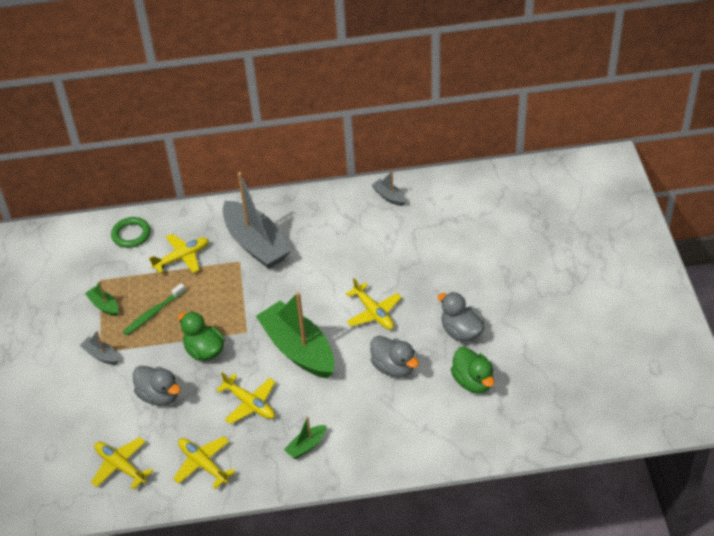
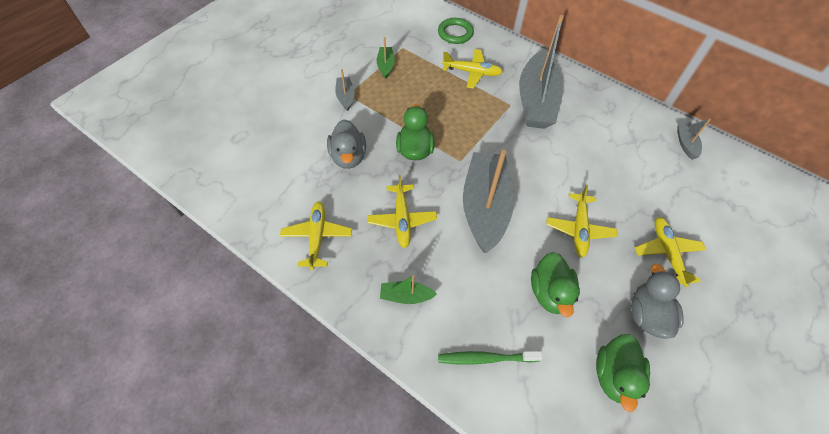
camera: 40 degrees right, 10 degrees up
yellow plane [91,437,153,490] -> yellow plane moved to [634,217,706,287]
green toothbrush [123,283,186,336] -> green toothbrush moved to [438,351,543,365]
green boat [256,292,334,378] -> grey boat [463,149,514,253]
grey duck [370,336,419,378] -> green duck [531,252,580,318]

